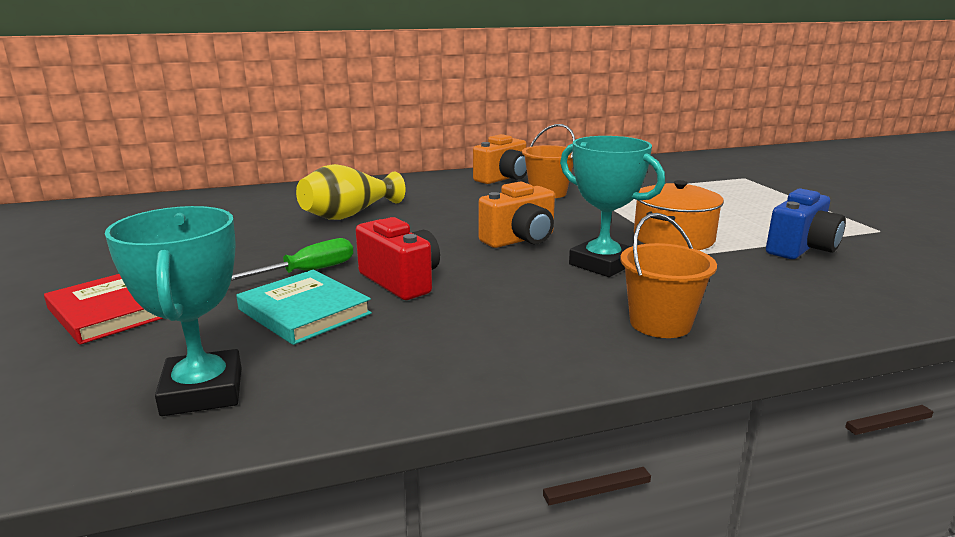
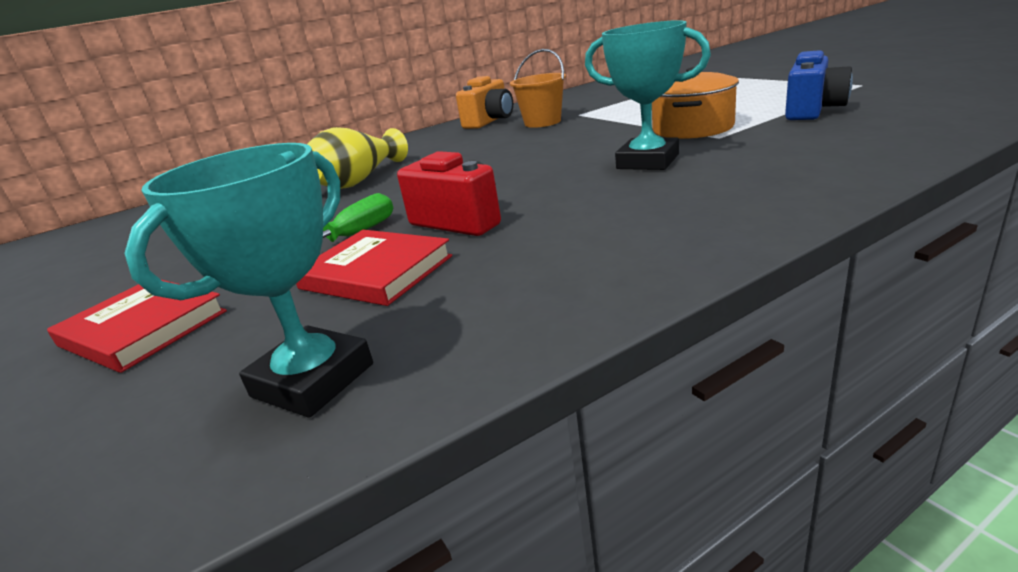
camera: 10 degrees left, 5 degrees up
turquoise trophy [105,206,241,416] -> turquoise trophy turned 60 degrees clockwise [124,143,373,418]
turquoise book [236,270,372,345] -> red book [296,230,452,306]
orange camera [479,181,555,248] -> none
orange bucket [620,213,717,338] -> none

